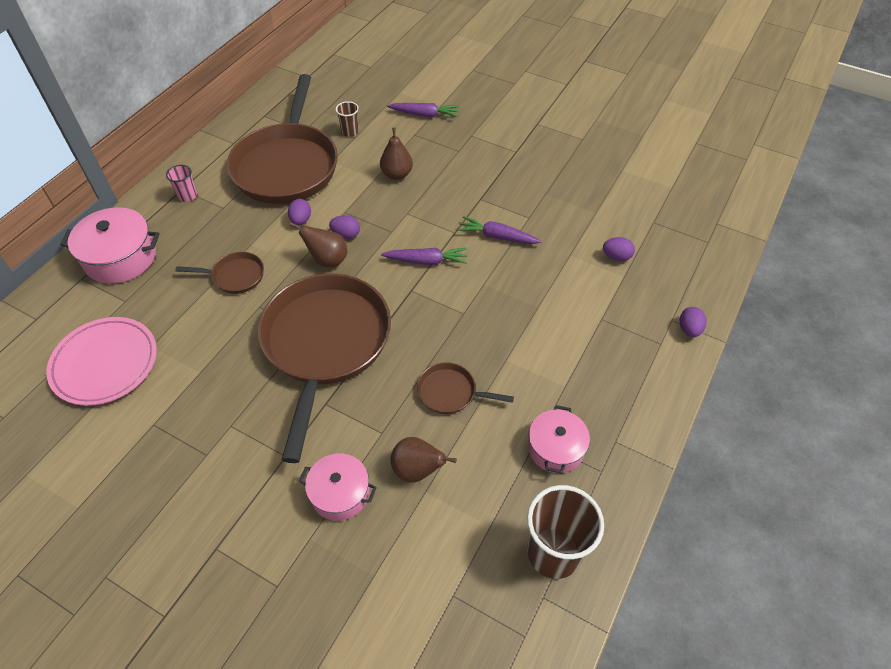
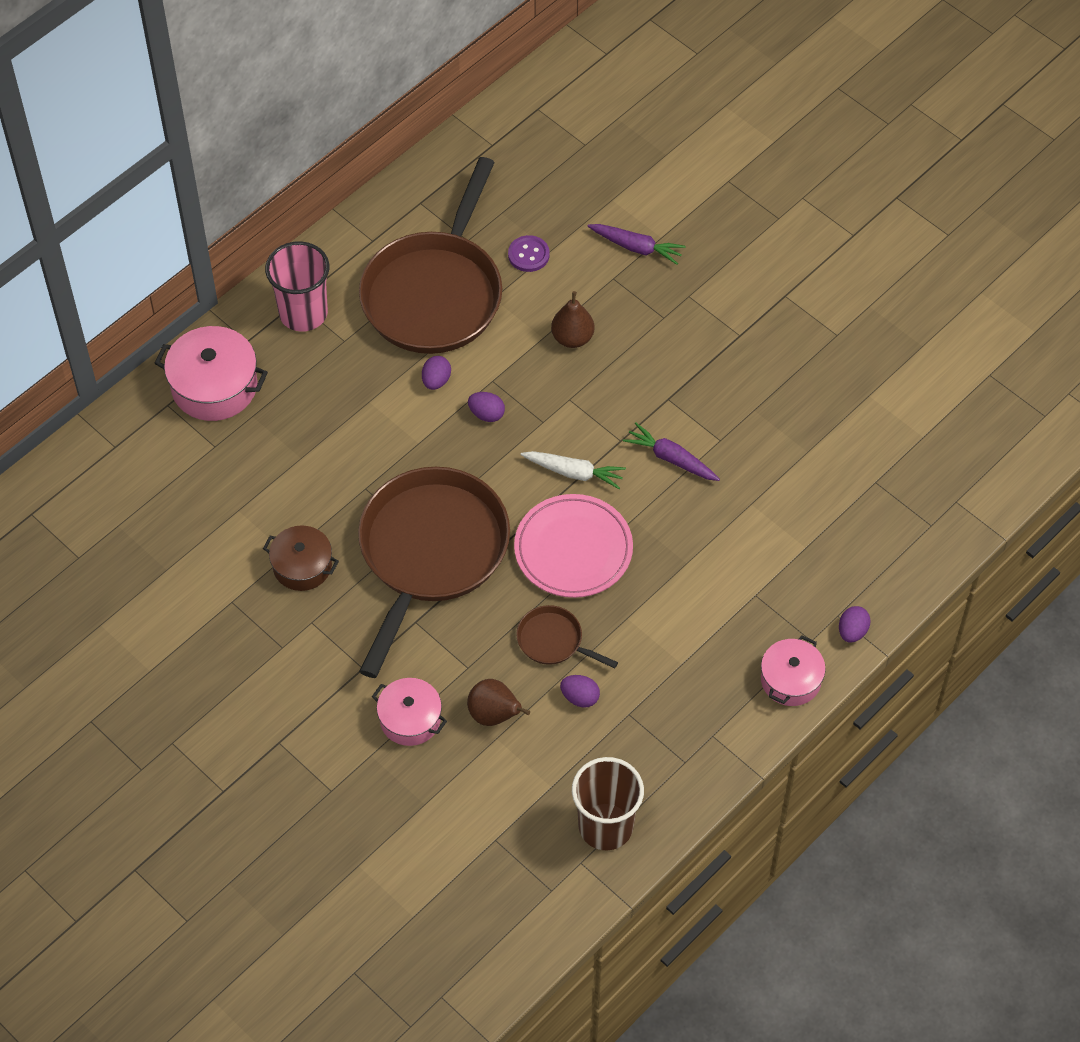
camera: 15 degrees right, 5 degrees up
pink plate [46,317,157,406] -> pink plate moved to [514,494,633,598]
pink cup [166,165,197,202] -> pink cup [265,241,329,332], size x2.02
brown pan [176,252,264,294] -> none
brown pear [289,222,348,267] -> none
brown cup [336,101,359,137] -> purple button [508,235,550,272]
purple carrot [381,248,467,265] -> white carrot [521,451,626,489]
pink pot [528,405,590,474] -> pink pot moved to [761,635,826,706]
purple egg [603,237,635,261] -> purple egg moved to [560,675,600,708]
none -> brown pot [263,526,339,591]

